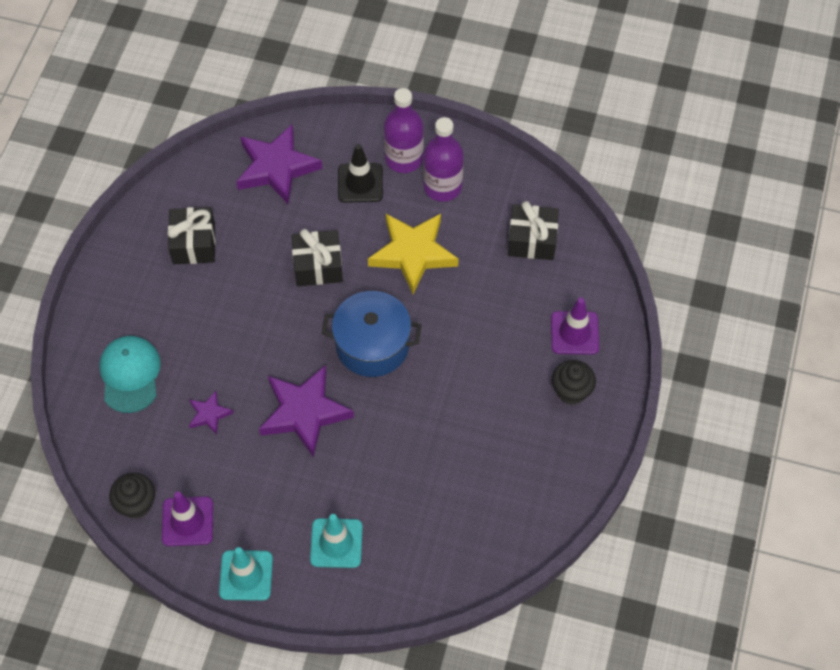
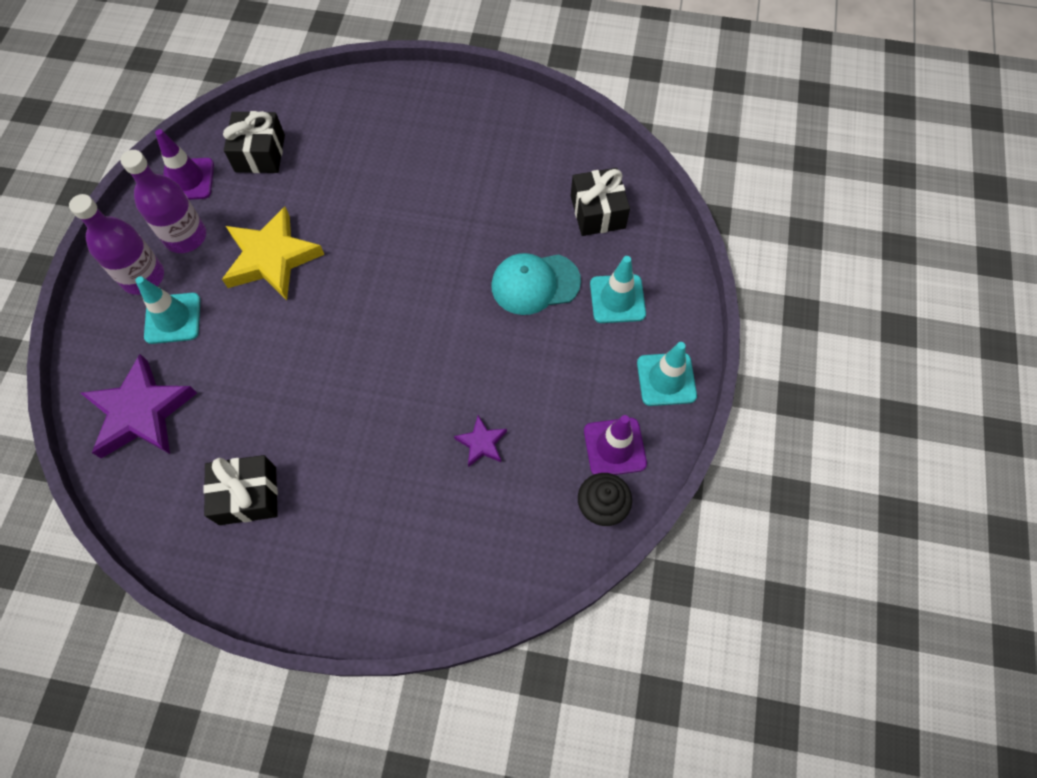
camera: 95 degrees left, 5 degrees up
turquoise cap [99,336,161,413] -> turquoise cap moved to [491,253,581,315]
purple star [259,365,354,457] -> none
black gift [291,229,343,286] -> black gift moved to [571,168,630,236]
blue pot [322,291,421,377] -> none
black traffic cone [338,144,383,203] -> turquoise traffic cone [135,276,200,344]
purple traffic cone [551,298,599,355] -> purple traffic cone moved to [155,129,214,200]
black cupcake [552,360,596,405] -> none

